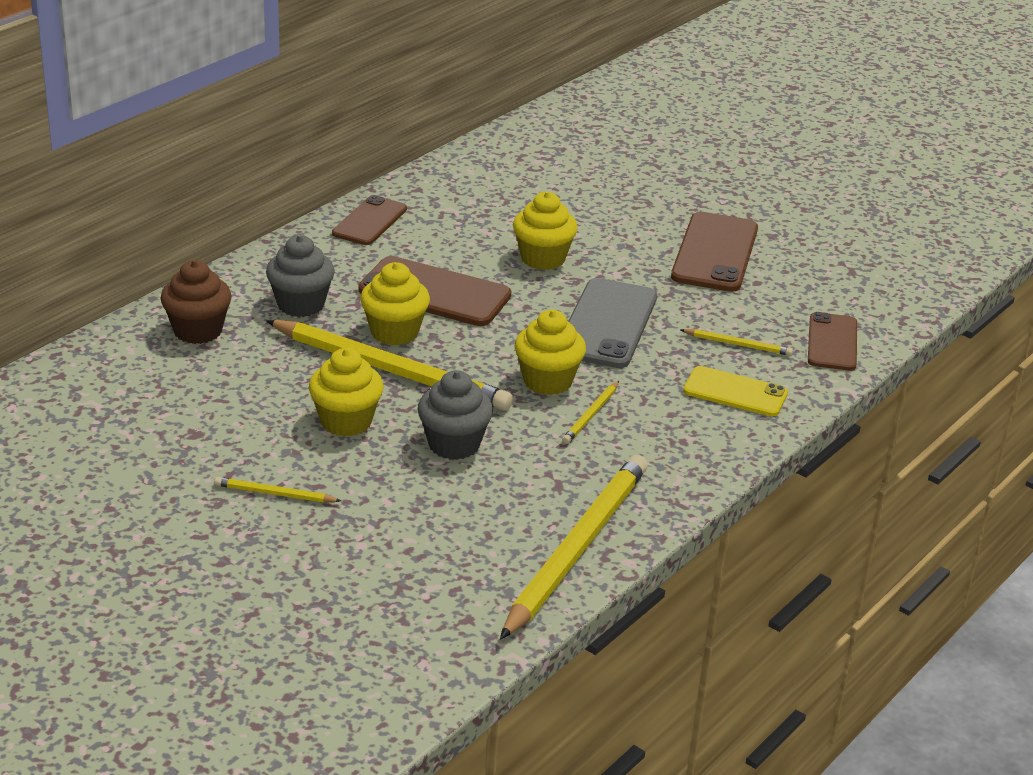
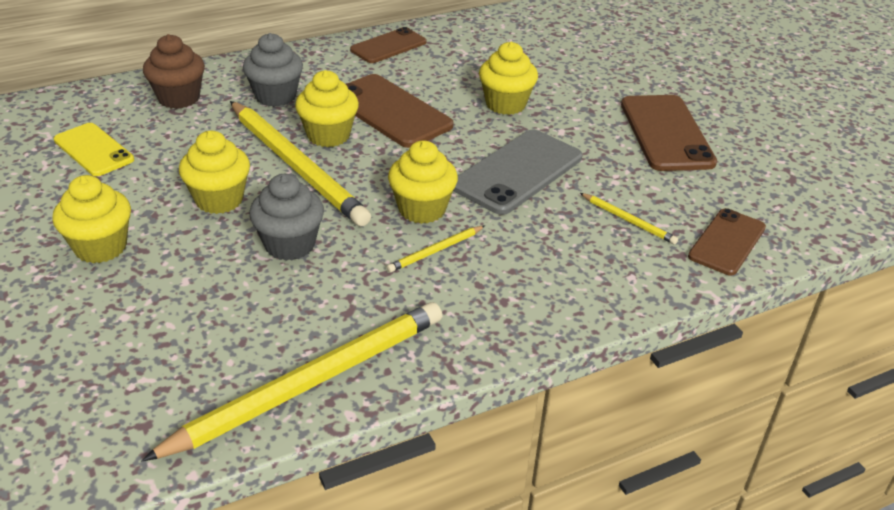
camera: 25 degrees right, 5 degrees up
yellow pencil [214,477,341,503] -> yellow cupcake [52,175,131,263]
brown phone [671,212,758,292] -> brown phone turned 45 degrees counterclockwise [621,95,717,171]
yellow phone [683,366,788,416] -> yellow phone moved to [54,123,134,176]

